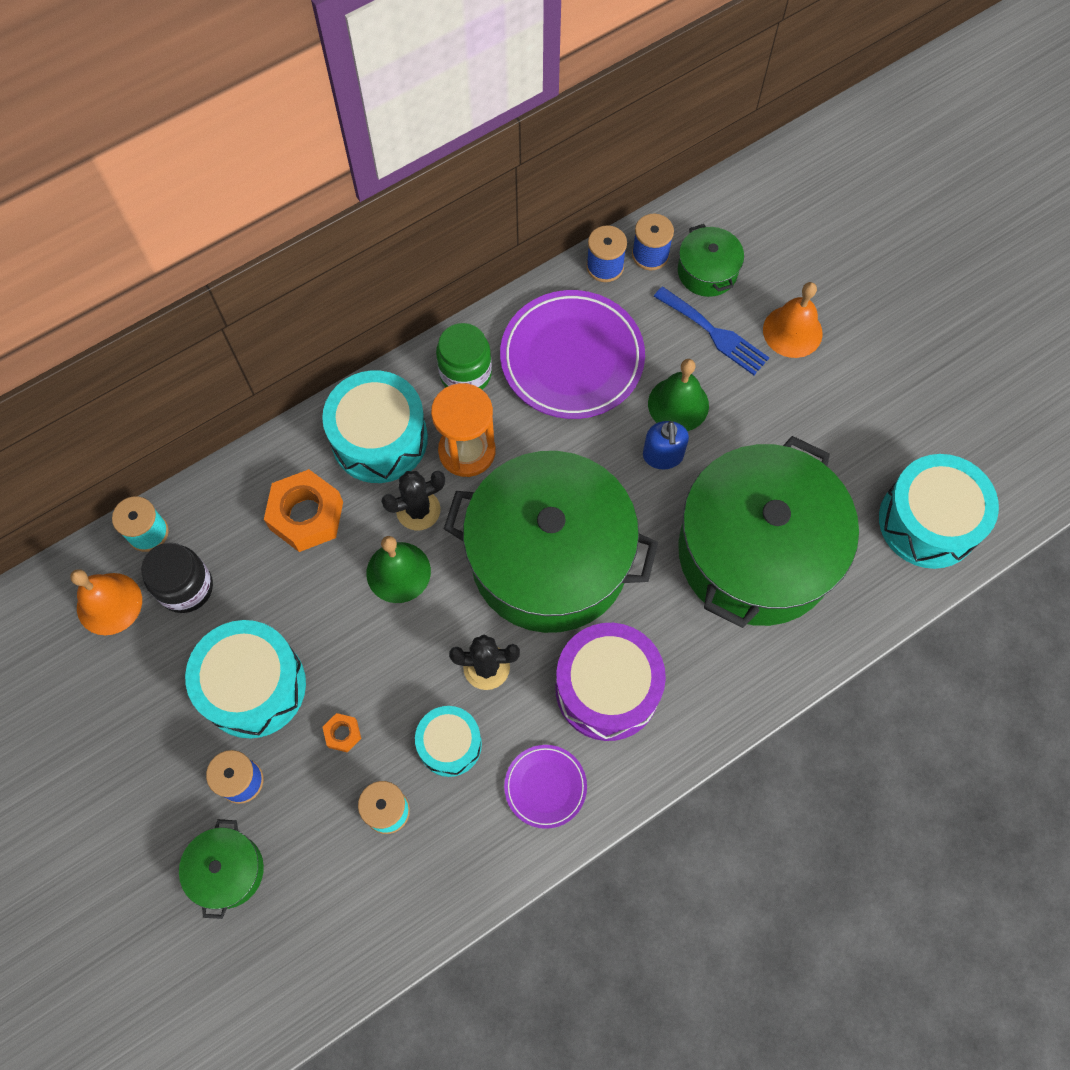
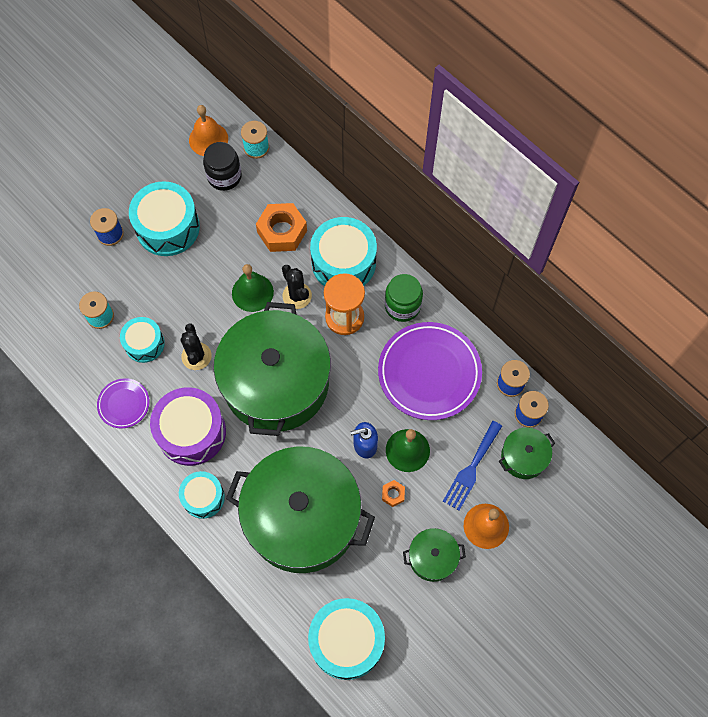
camera: 80 degrees right, 0 degrees up
green pot [179,819,264,919] -> green pot moved to [403,528,466,582]
orange nut [322,713,361,753] -> orange nut moved to [382,480,405,507]
none -> turquoise drum [179,471,225,519]

